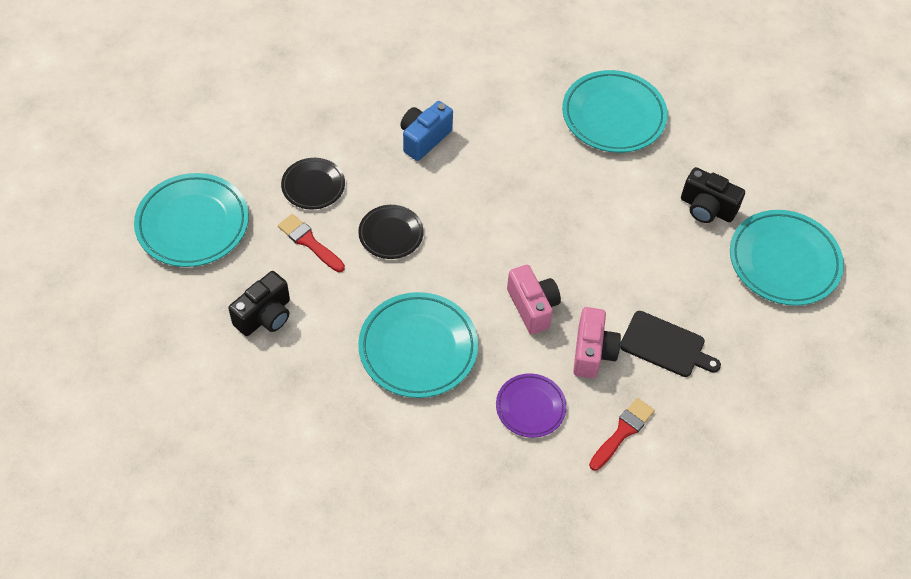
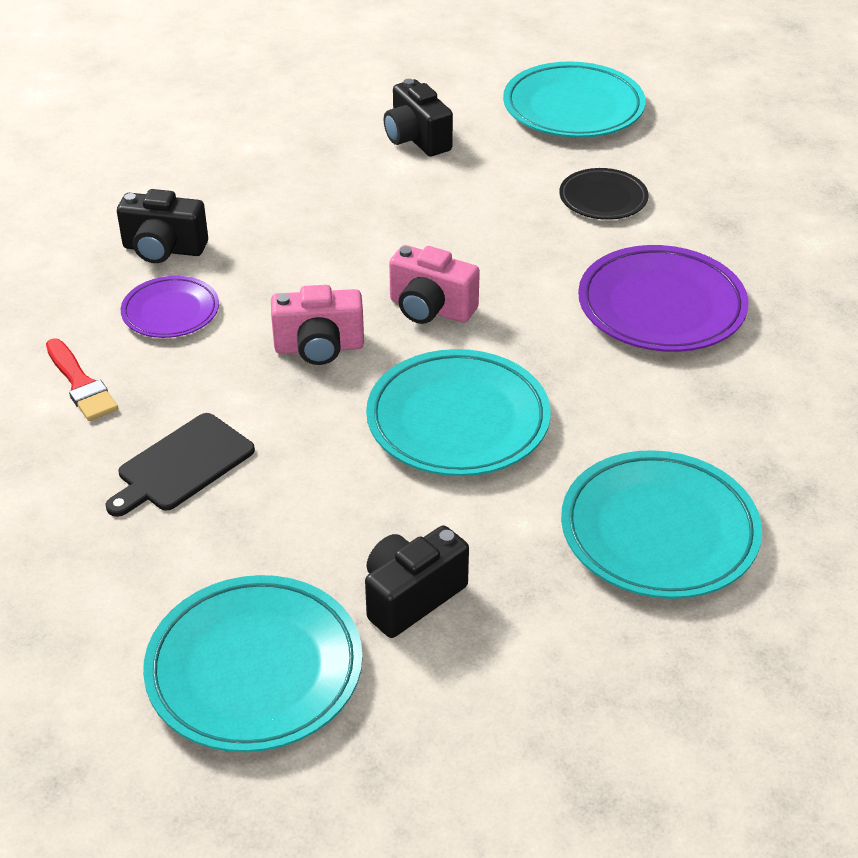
camera: 110 degrees right, 15 degrees down
red brush [278,214,345,272] -> none
black plate [358,205,424,259] -> none
turquoise plate [358,292,478,398] -> turquoise plate moved to [366,349,551,476]
blue camera [400,101,453,161] -> purple plate [578,245,748,352]
pink camera [573,307,621,378] -> pink camera moved to [389,245,480,324]
none -> black camera [117,189,208,263]

